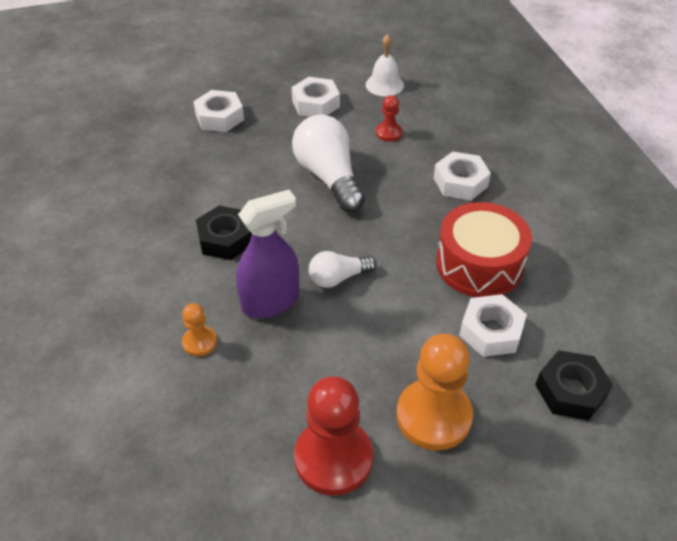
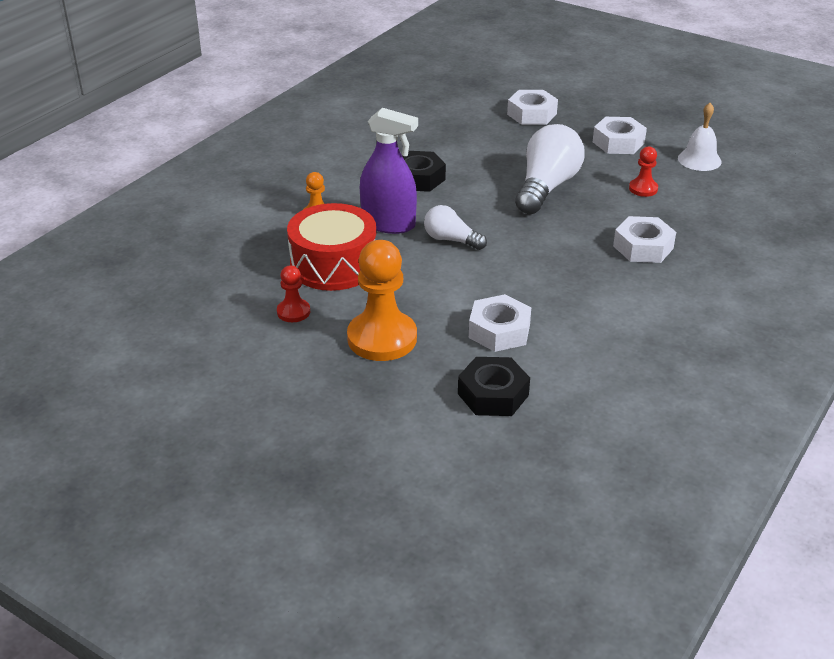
camera: 50 degrees right, 10 degrees down
red pawn [294,376,373,496] -> red pawn [277,265,310,322], size x0.49
red drum [436,202,532,297] -> red drum moved to [287,203,376,291]

